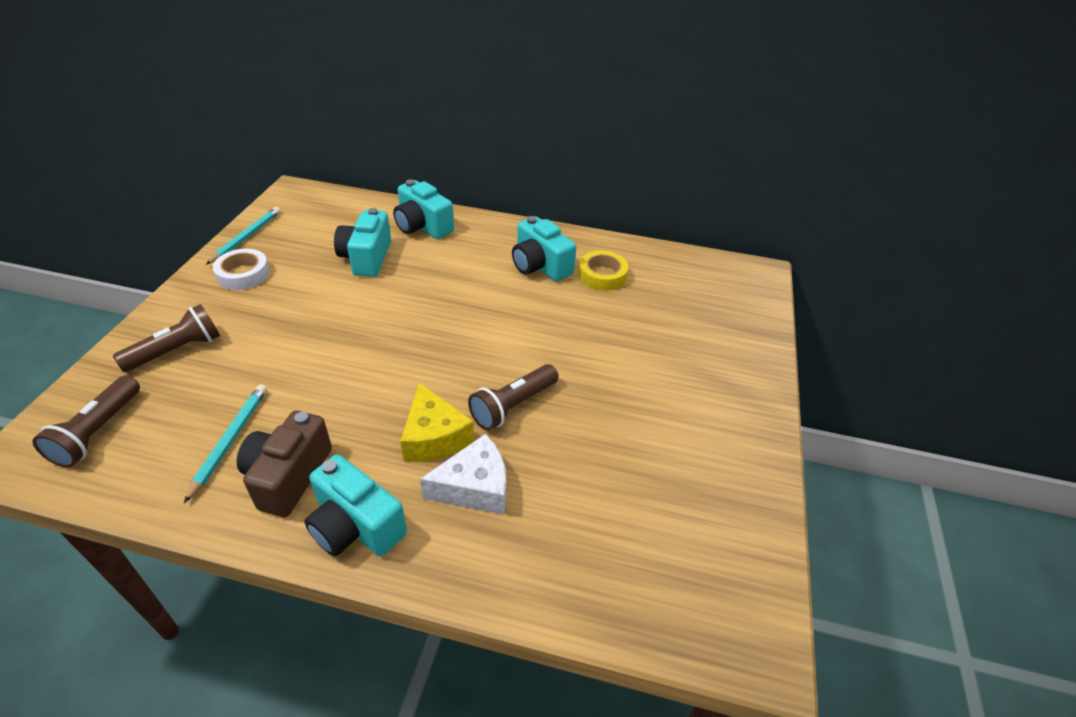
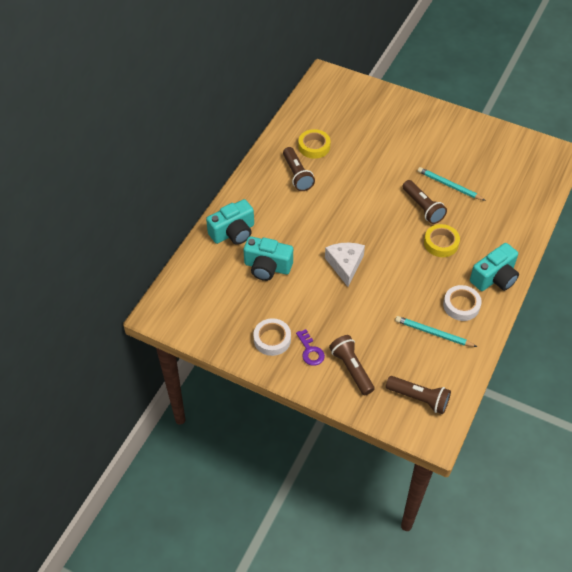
camera: 75 degrees left, 10 degrees up
turquoise pencil [206,207,280,265] -> turquoise pencil moved to [418,167,486,201]
brown camera [237,410,332,517] -> white tape [443,285,482,321]
yellow cheese [400,382,474,462] -> yellow tape [424,224,460,257]
white cheese [420,434,506,515] -> white cheese moved to [325,243,365,287]
turquoise camera [512,216,576,281] -> brown flashlight [283,147,315,191]
none -> purple key [296,329,325,366]

